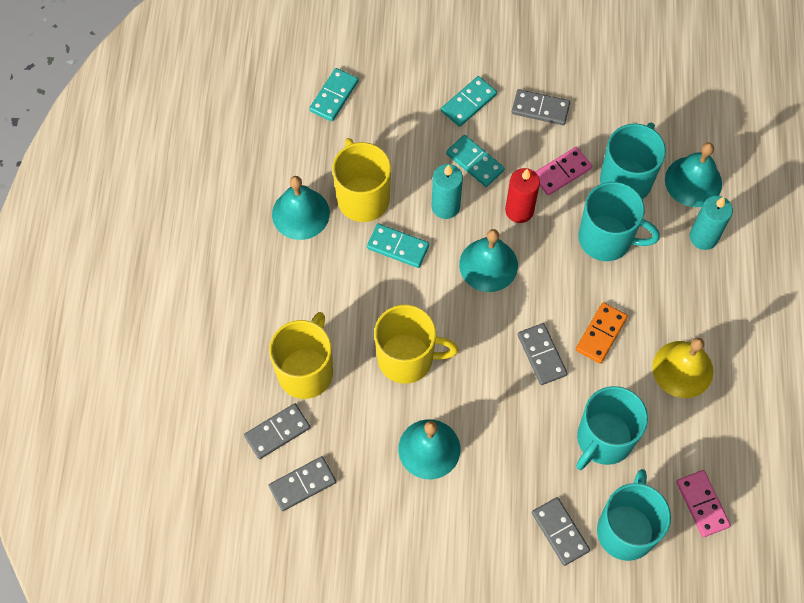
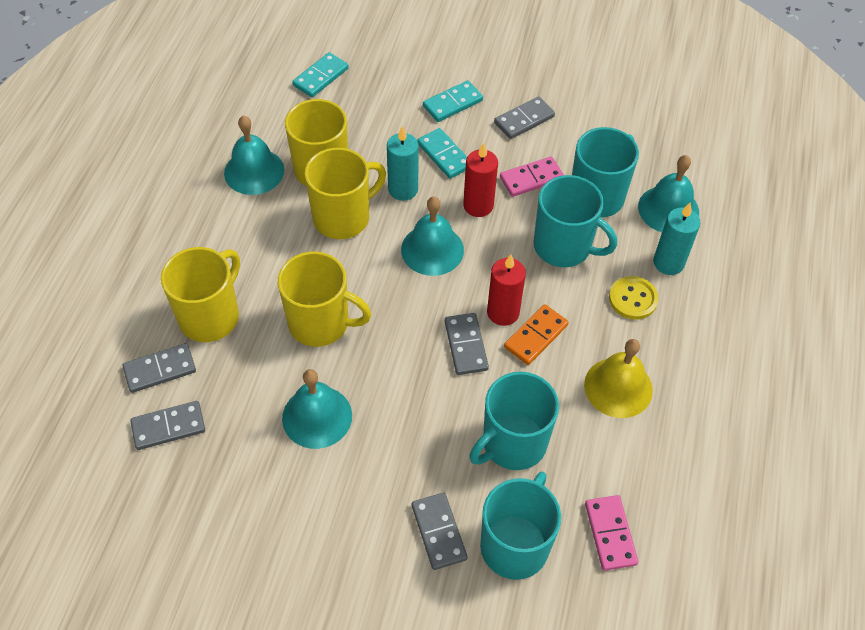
camera: 10 degrees right, 10 degrees down
turquoise domino [367,224,429,268] -> yellow mug [305,148,386,239]
grey domino [512,89,570,125] -> grey domino turned 60 degrees counterclockwise [494,96,555,139]
none -> red candle [487,255,526,326]
none -> yellow button [609,276,659,320]

